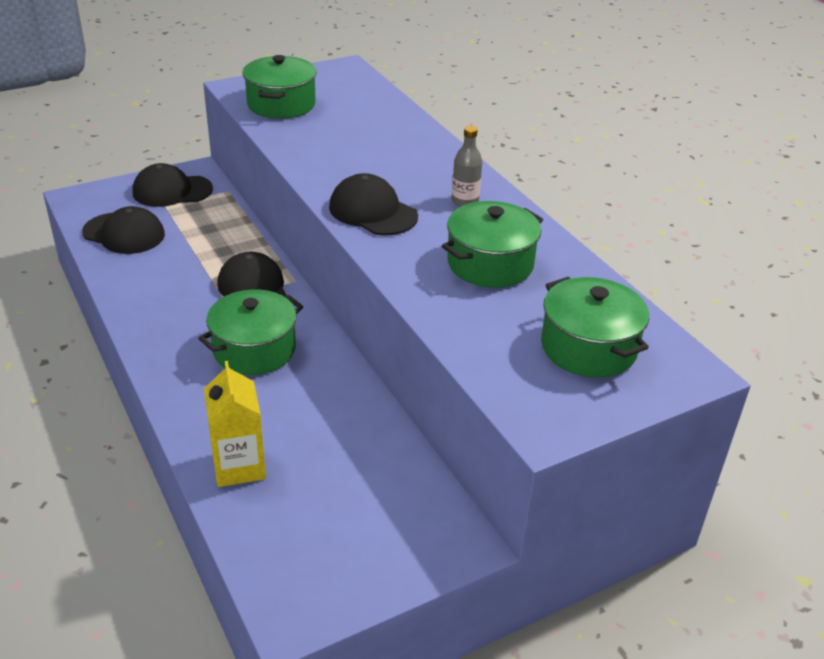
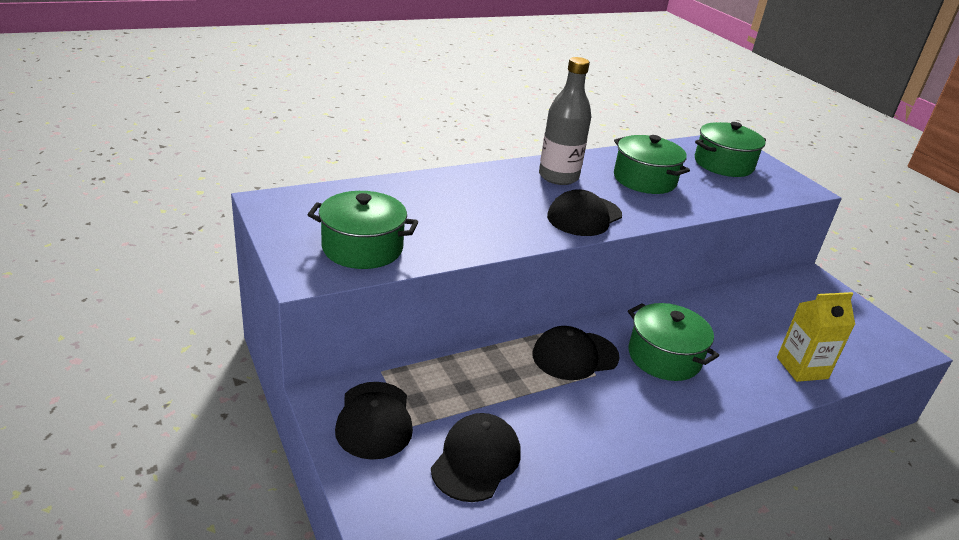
camera: 90 degrees left, 5 degrees down
grey bottle [452,126,482,207] -> grey bottle [539,57,591,185], size x1.81

